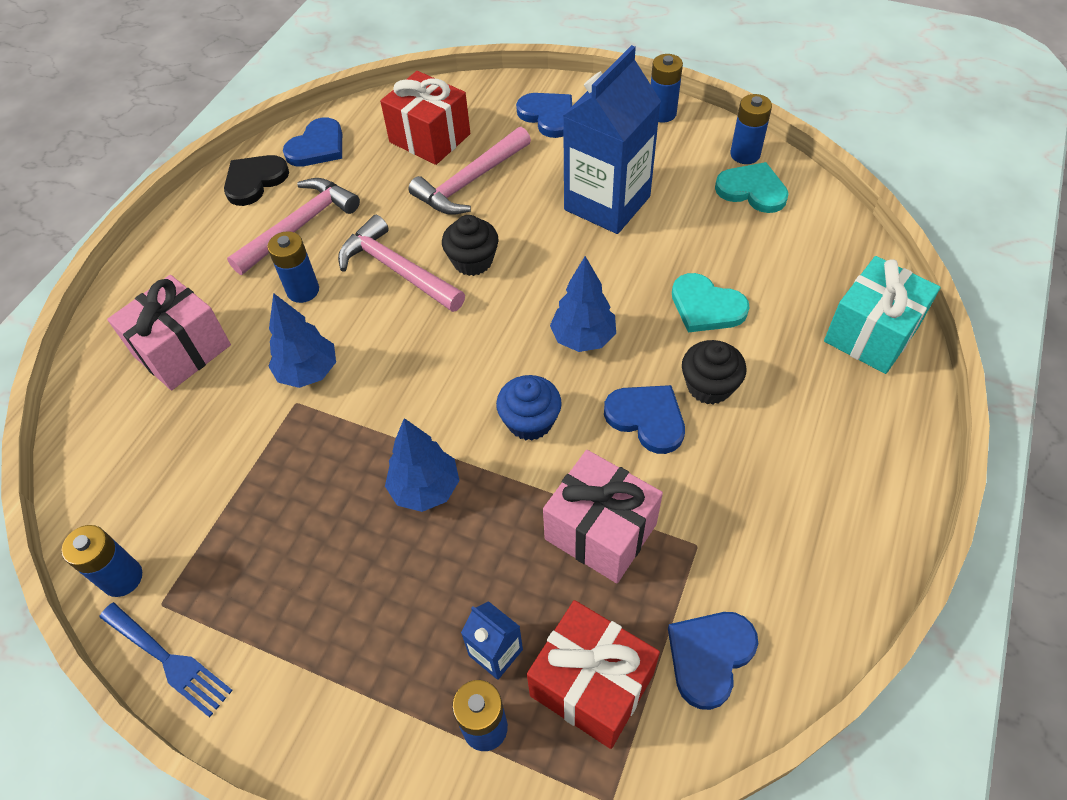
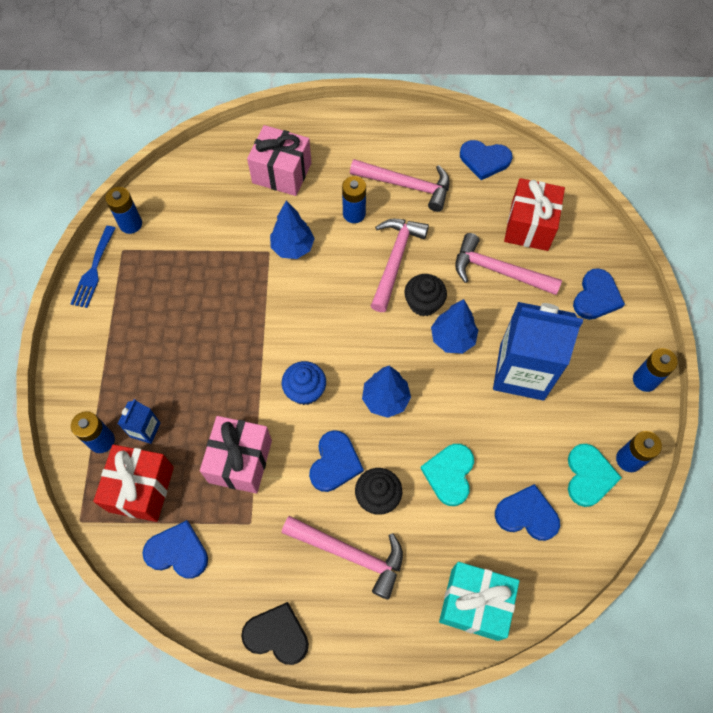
camera: 65 degrees right, 10 degrees up
black heart [224,155,289,206] -> black heart moved to [241,602,309,665]
blue tree [385,418,460,512] -> blue tree moved to [431,299,478,354]
none -> pink hammer [282,516,403,600]
none -> blue heart [495,484,560,541]

